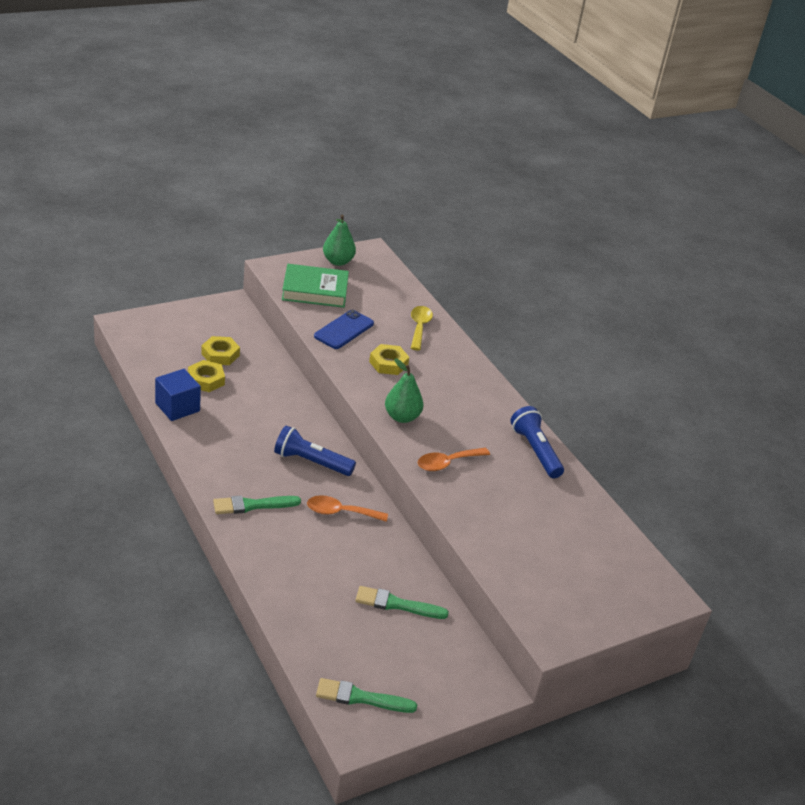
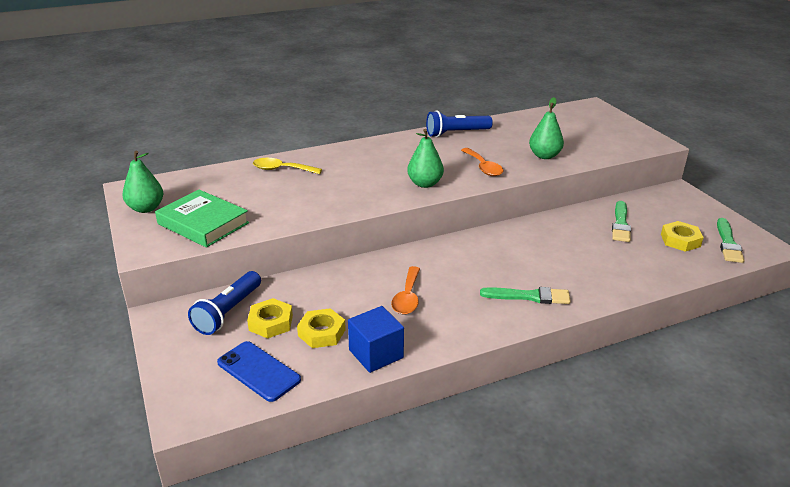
camera: 80 degrees left, 5 degrees down
green brush [213,495,301,514] -> green brush turned 75 degrees counterclockwise [480,287,571,304]
blue flashlight [274,425,356,476] -> blue flashlight moved to [188,271,261,335]
green book [282,264,349,308] -> green book turned 60 degrees counterclockwise [155,190,249,248]
orange spoon [307,495,388,522] -> orange spoon moved to [391,266,420,315]
blue phone [314,310,374,349] -> blue phone moved to [217,341,301,402]
yellow nut [369,344,409,375] -> yellow nut moved to [661,221,704,252]
none -> green pear [529,97,564,159]

